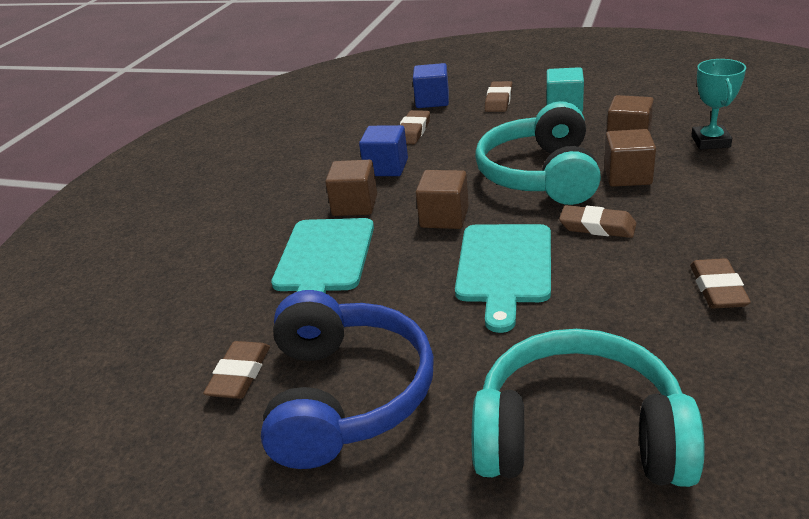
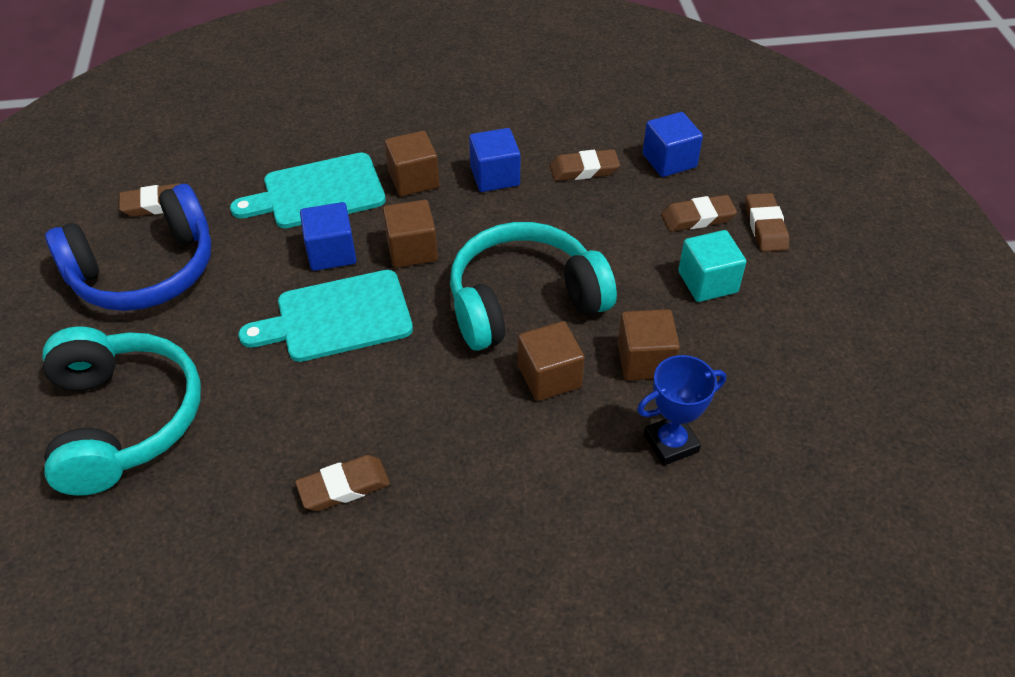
camera: 60 degrees right, 15 degrees up
brown eraser [559,205,636,238] -> brown eraser moved to [746,193,789,252]
turquoise trophy [691,59,746,150] -> blue trophy [637,355,726,466]
none -> blue cube [300,202,356,271]

